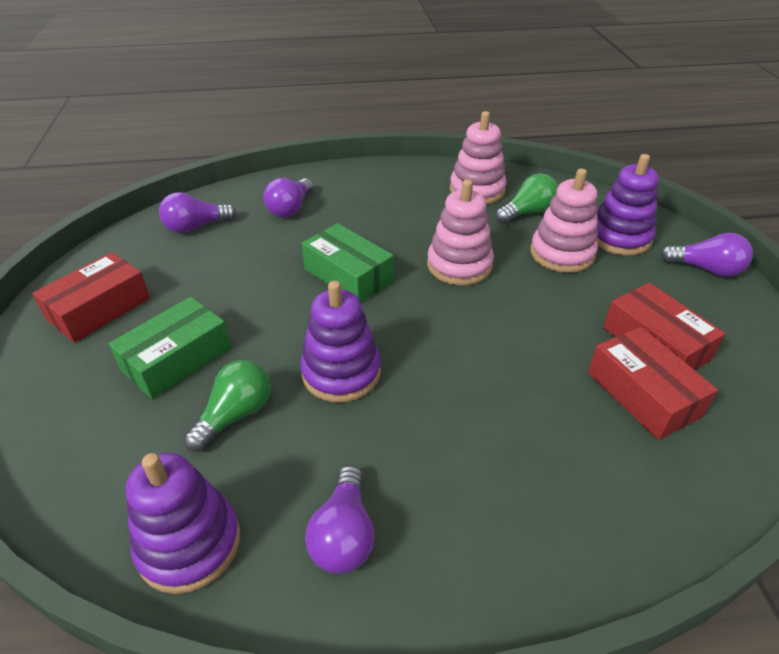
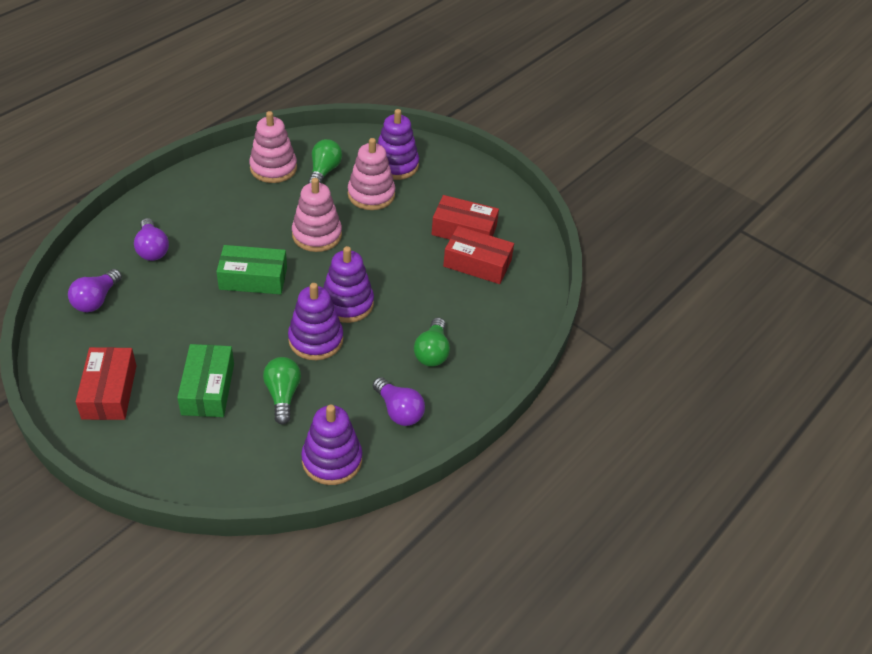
camera: 45 degrees left, 5 degrees up
purple light bulb [660,233,753,277] -> none
none -> purple stacking toy [323,246,374,323]
none -> green light bulb [414,318,450,367]

